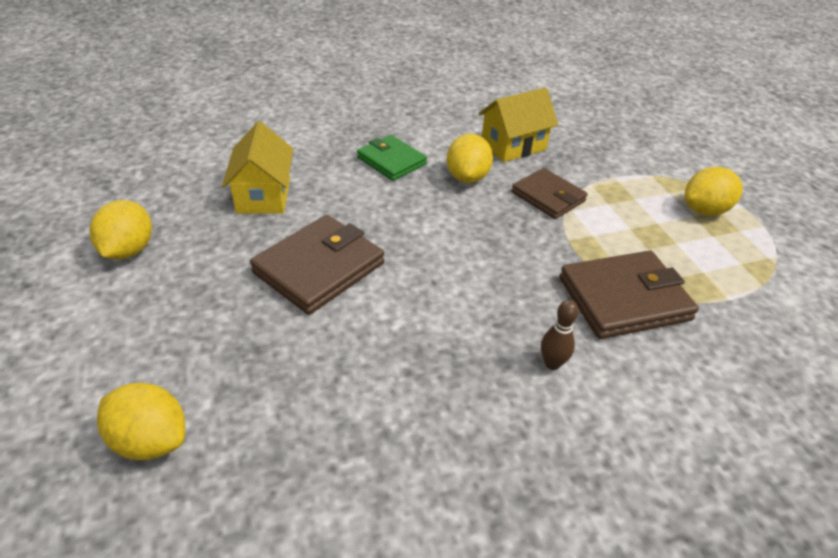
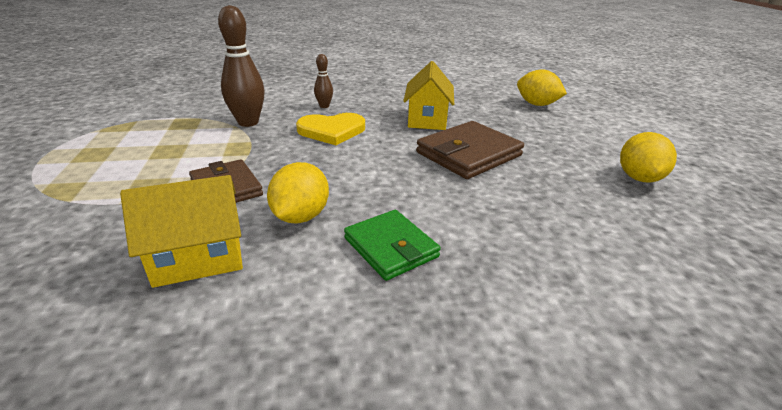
camera: 170 degrees left, 10 degrees down
yellow house [222,122,293,214] -> yellow house moved to [403,61,454,130]
brown wallet [559,250,699,339] -> brown bowling pin [218,5,265,127]
yellow lemon [685,167,743,216] -> none
none -> yellow heart [296,113,365,145]

